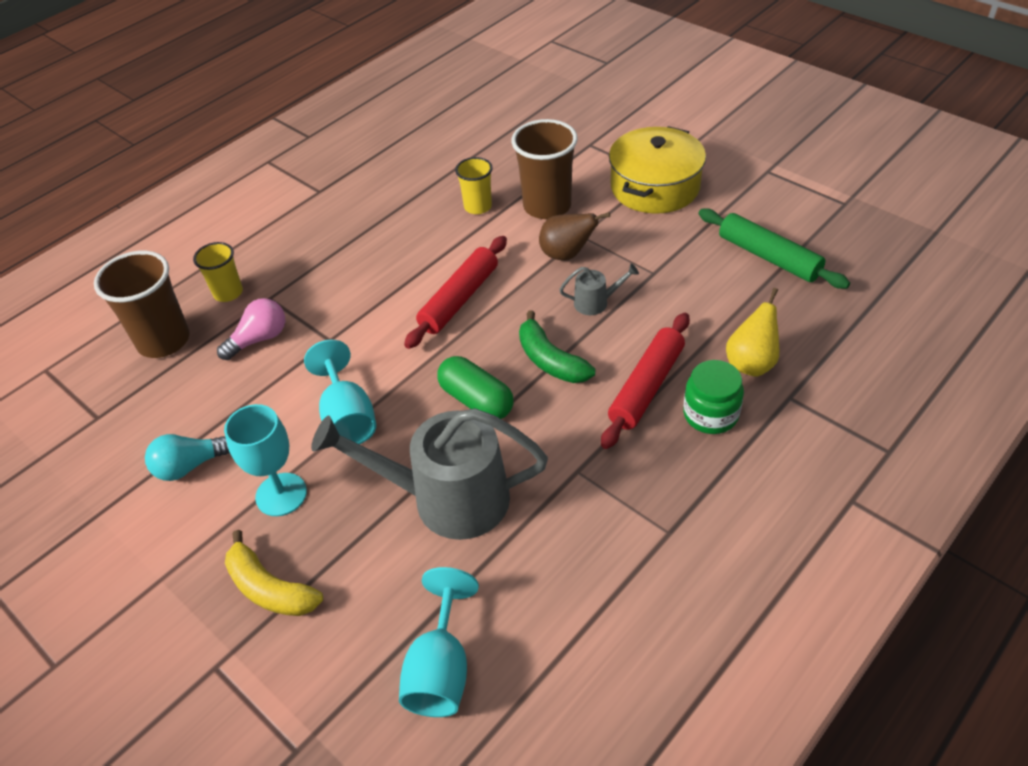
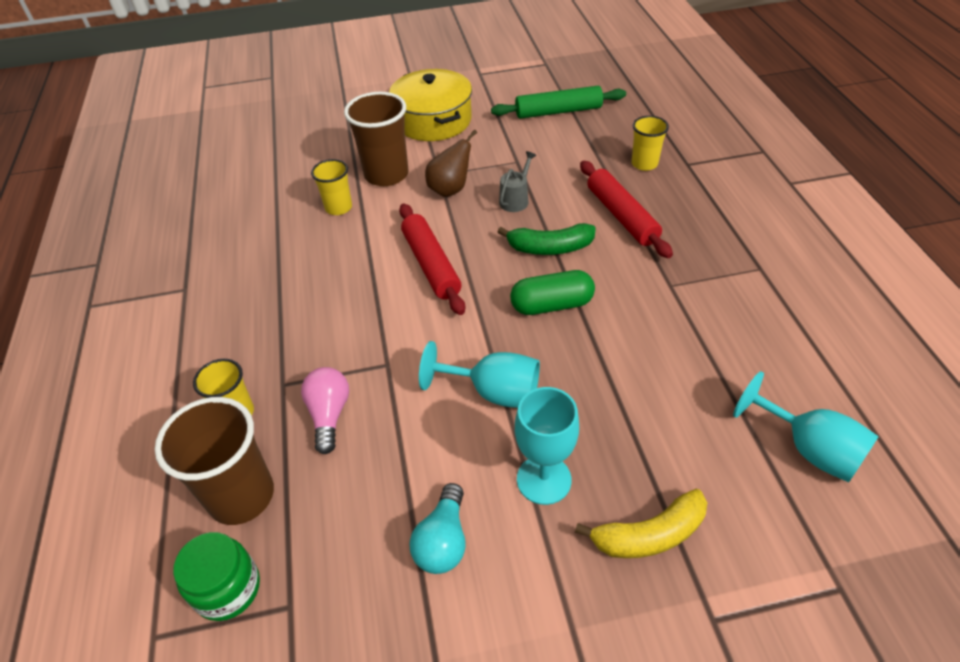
camera: 55 degrees left, 0 degrees up
grey watering can [311,408,548,540] -> none
green jar [683,360,744,434] -> green jar moved to [173,532,260,621]
yellow pear [726,288,779,377] -> yellow cup [631,116,669,171]

